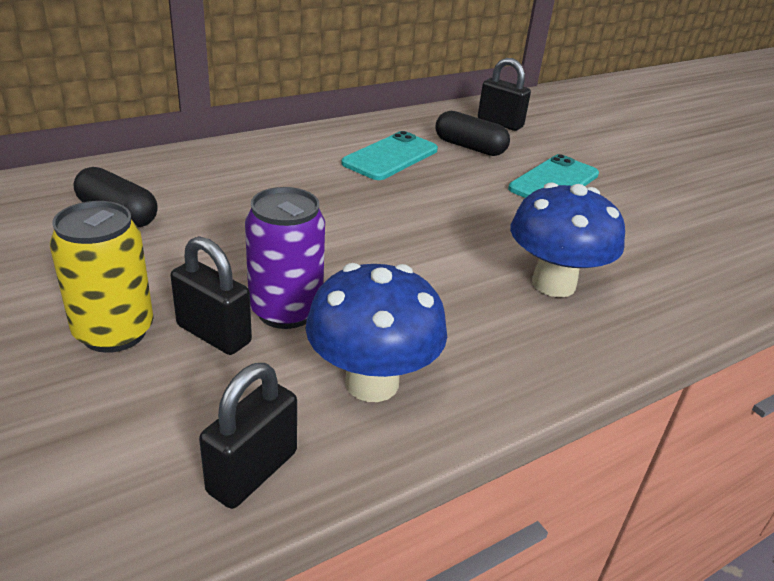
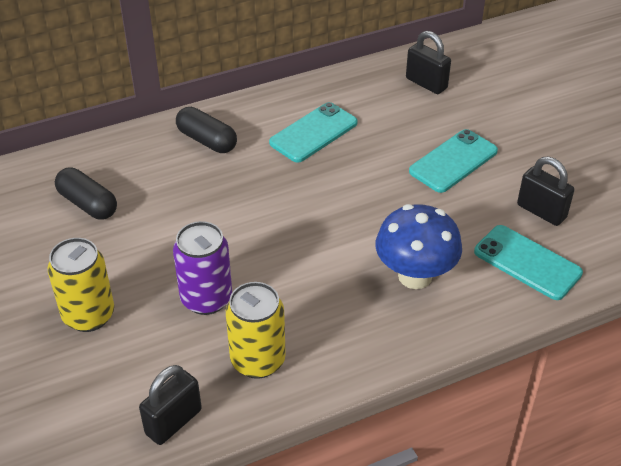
camera: 10 degrees right, 10 degrees up
black padlock [171,236,252,355] -> black padlock moved to [517,157,574,226]
blue mushroom [306,263,447,402] -> yellow can [226,282,286,379]
black capsule [436,111,510,156] -> black capsule moved to [176,107,237,153]
none -> turquoise phone [474,225,583,300]

